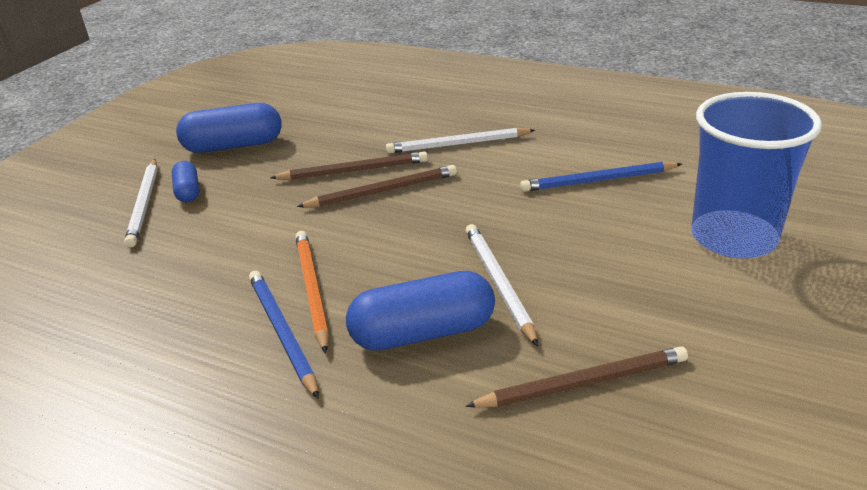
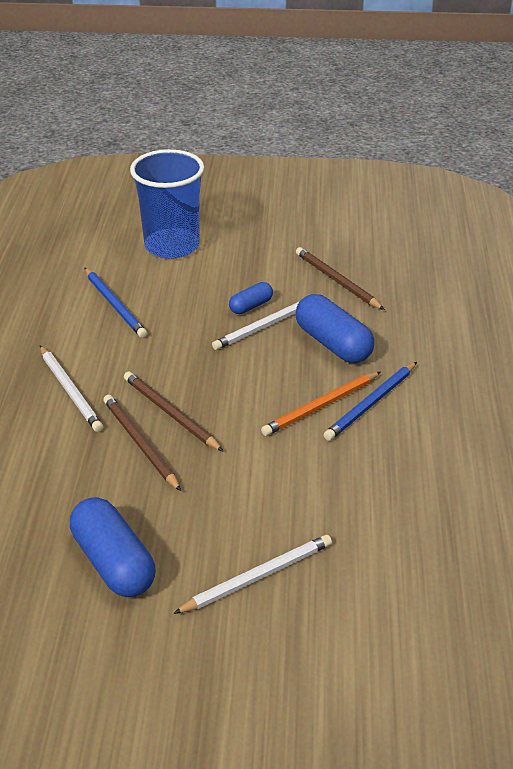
camera: 115 degrees left, 5 degrees up
blue capsule [172,161,199,202] -> blue capsule moved to [229,282,273,314]

